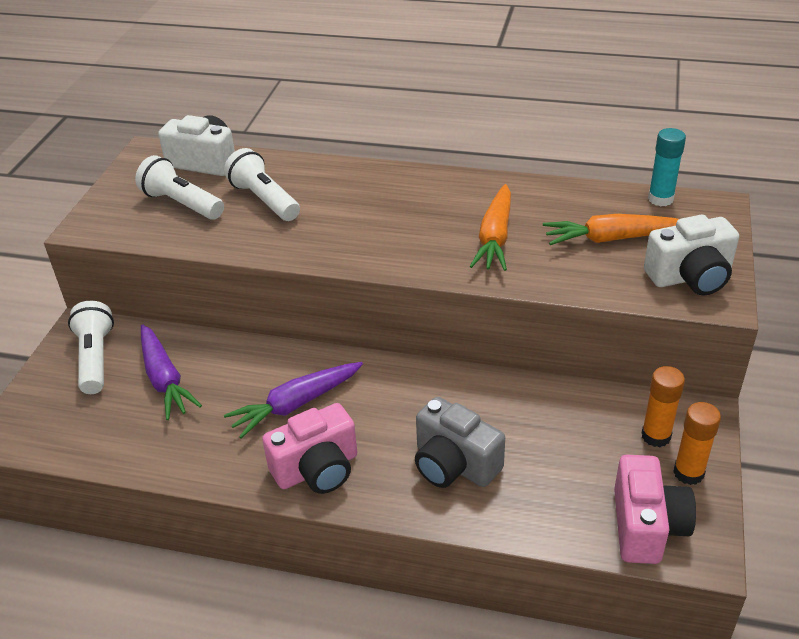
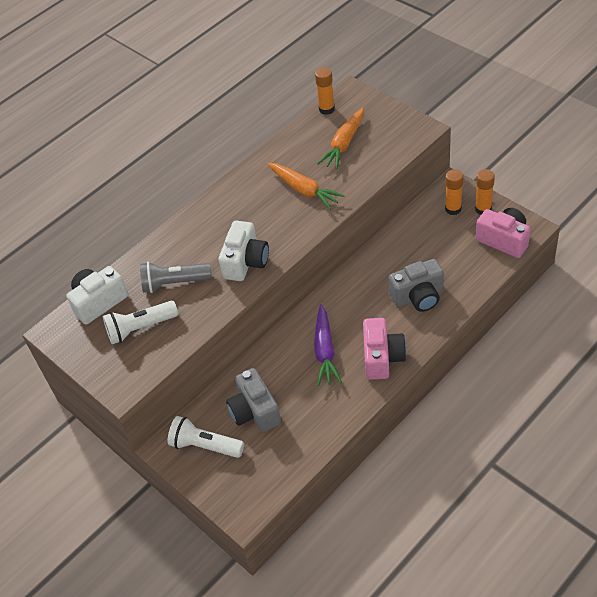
camera: 55 degrees left, 10 degrees up
purple carrot [141,324,202,420] -> grey camera [226,368,281,432]
white flashlight [224,148,300,221] -> grey flashlight [140,262,212,293]
white camera [644,215,739,296] -> white camera moved to [218,221,269,281]
turquoise glue stick [648,128,686,206] -> orange glue stick [315,67,335,115]

